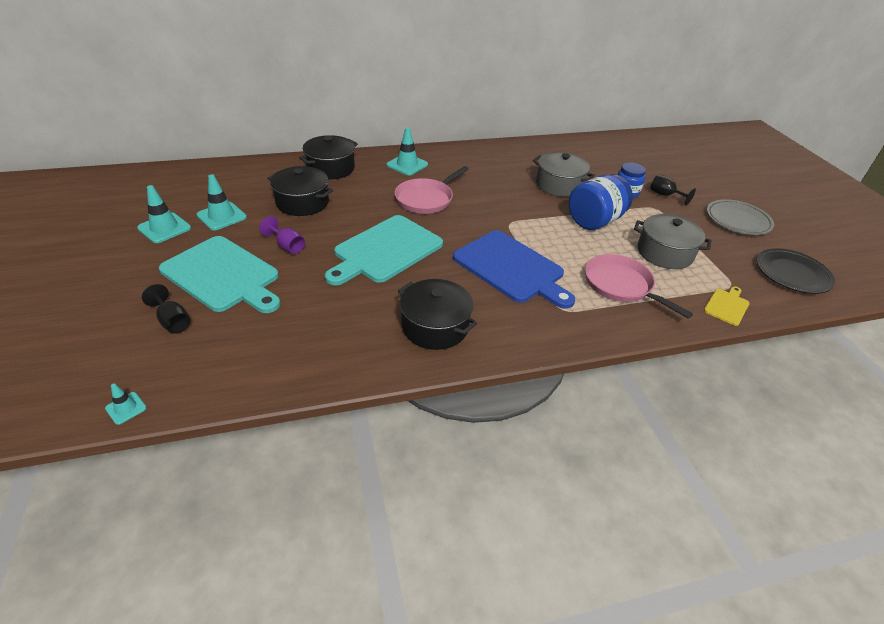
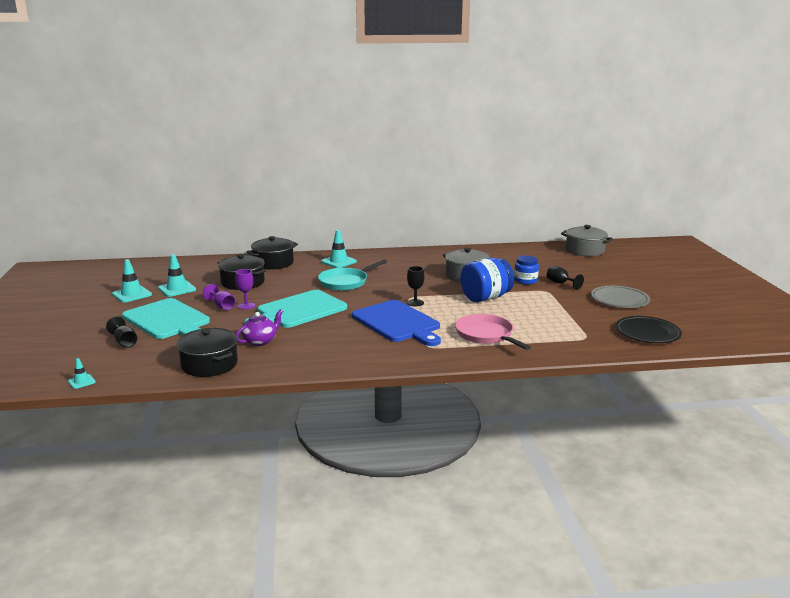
camera: 10 degrees right, 20 degrees down
pink pan [395,166,469,214] -> turquoise pan [318,260,387,291]
black pot [398,279,477,350] -> black pot moved to [177,328,238,377]
grey pot [634,214,711,269] -> grey pot moved to [561,225,613,256]
yellow cutting board [704,286,750,326] -> none
none -> purple goblet [235,269,255,310]
none -> purple teapot [236,309,283,346]
none -> black goblet [407,266,424,307]

